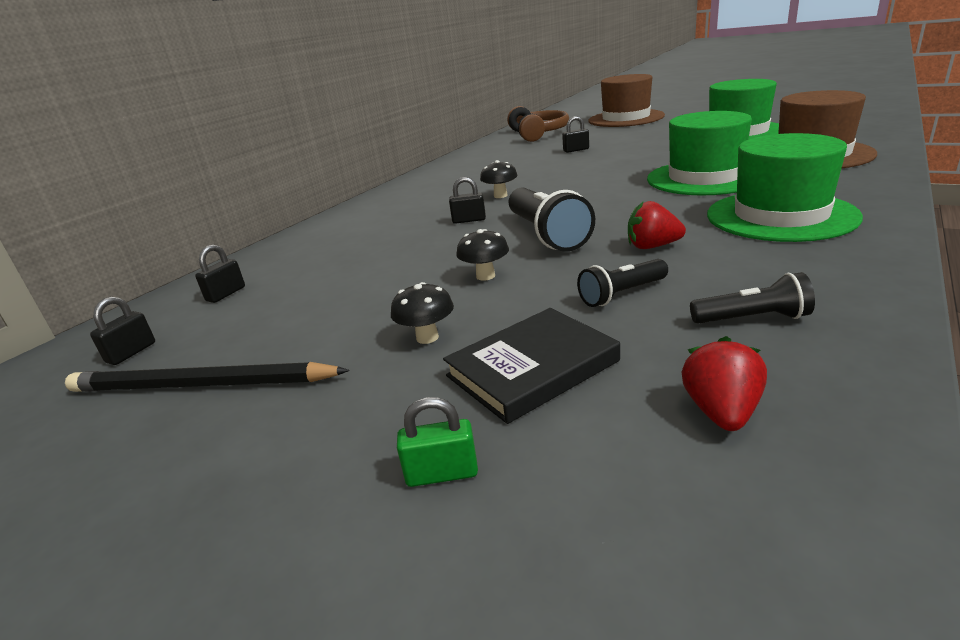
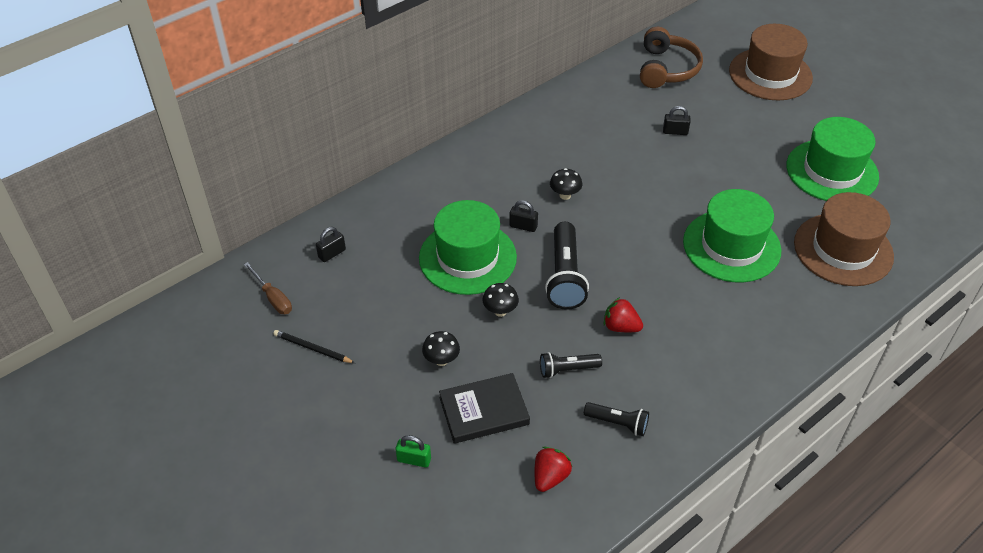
camera: 15 degrees right, 20 degrees up
black pencil [65,362,350,392] -> black pencil [273,330,355,363], size x0.55
black padlock [90,297,155,365] -> brown screwdriver [244,262,292,314]
green hat [707,133,863,242] -> green hat moved to [419,200,517,295]

